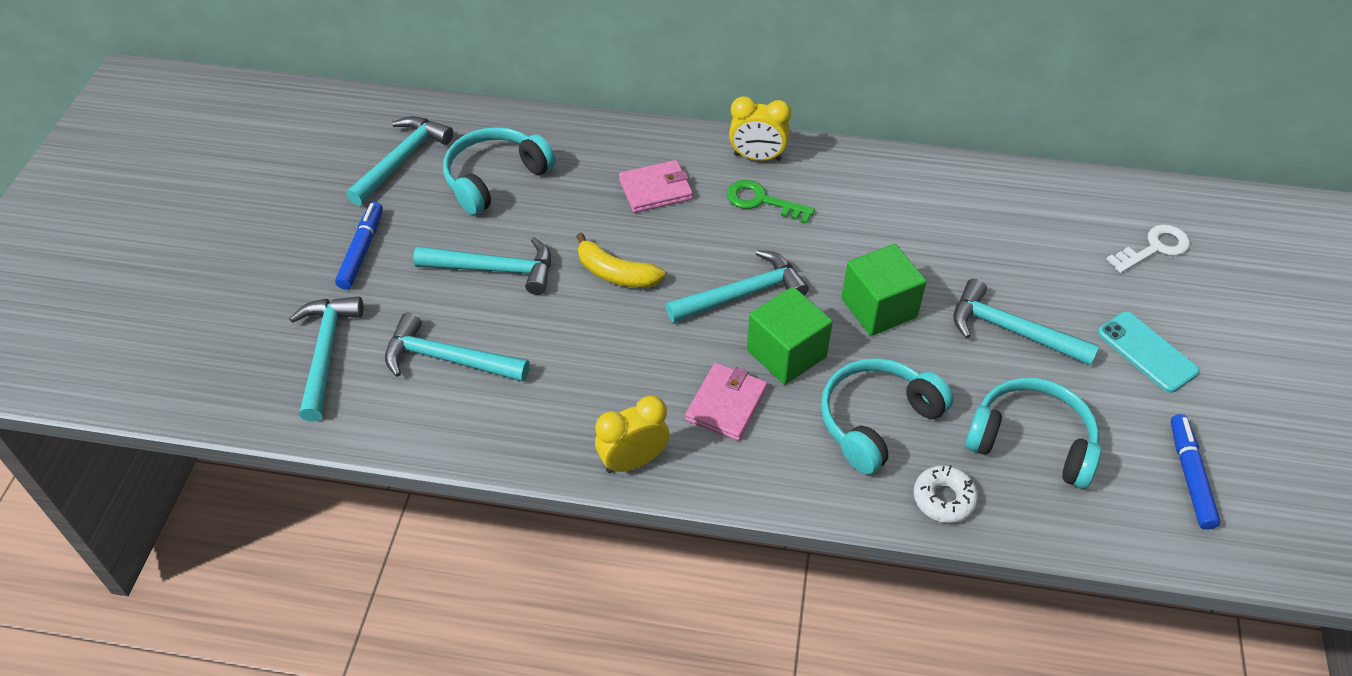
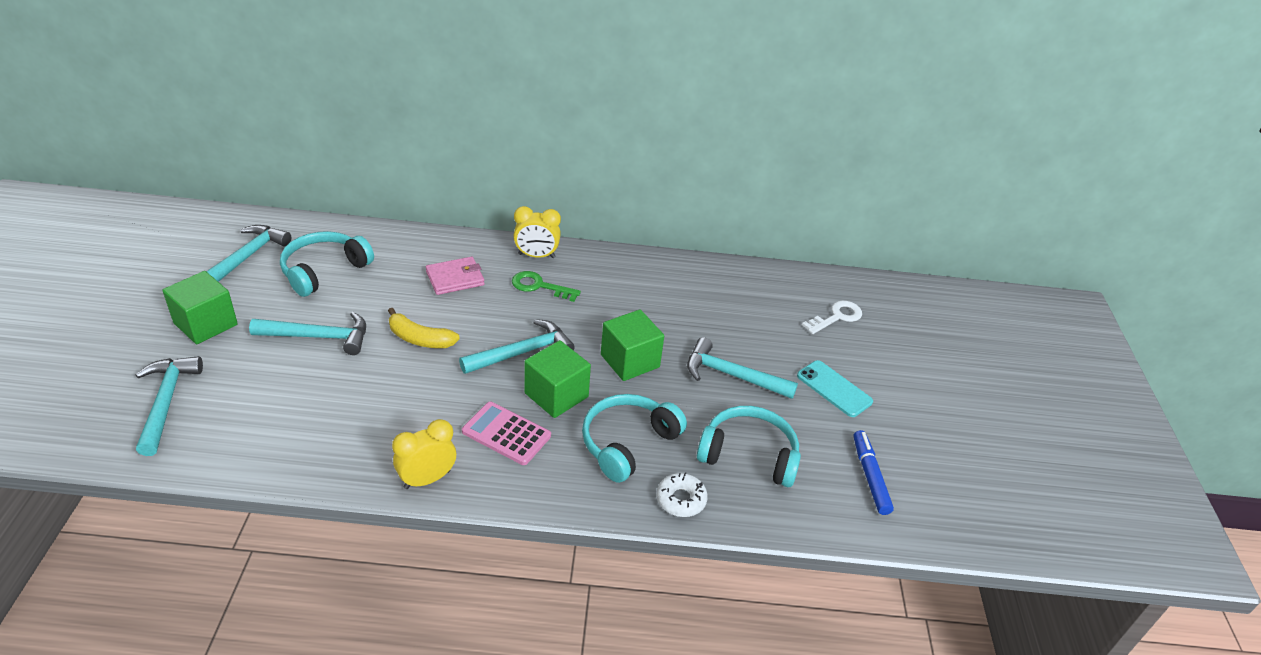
camera: 10 degrees left, 10 degrees down
blue marker [335,202,383,289] -> green cube [163,271,238,344]
turquoise hammer [385,313,530,382] -> none
pink wallet [685,363,768,441] -> pink calculator [462,402,551,465]

